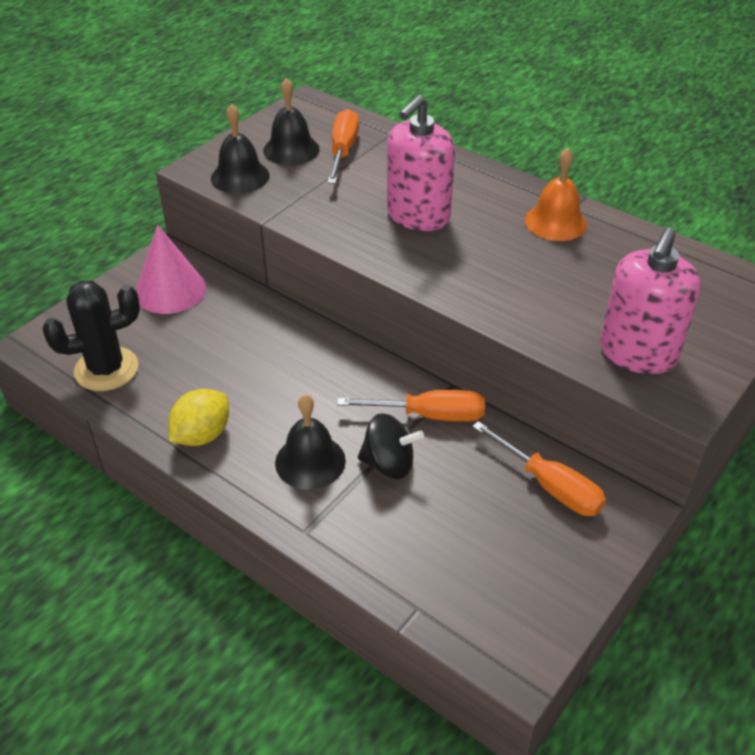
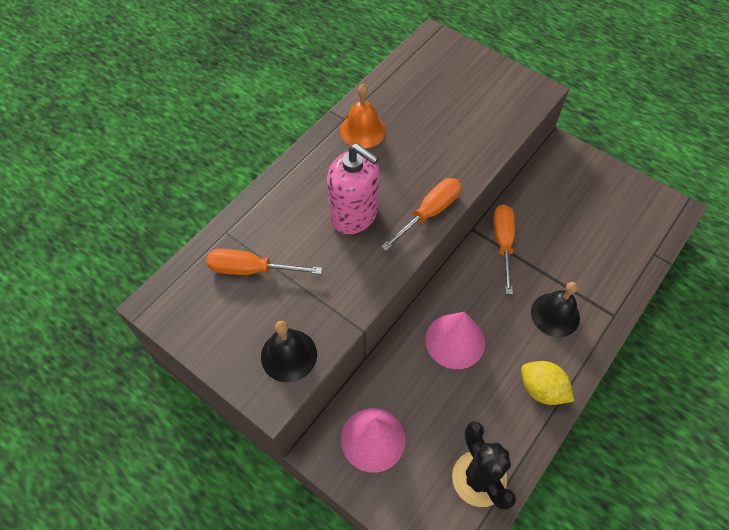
camera: 90 degrees left, 15 degrees up
black bell [263,78,320,165] -> none
black spinning top [358,413,424,479] -> none
orange screwdriver [472,421,606,516] -> orange screwdriver moved to [381,178,461,251]
pink soap dispenser [600,227,701,374] -> none
none -> pink cone [425,312,485,369]

